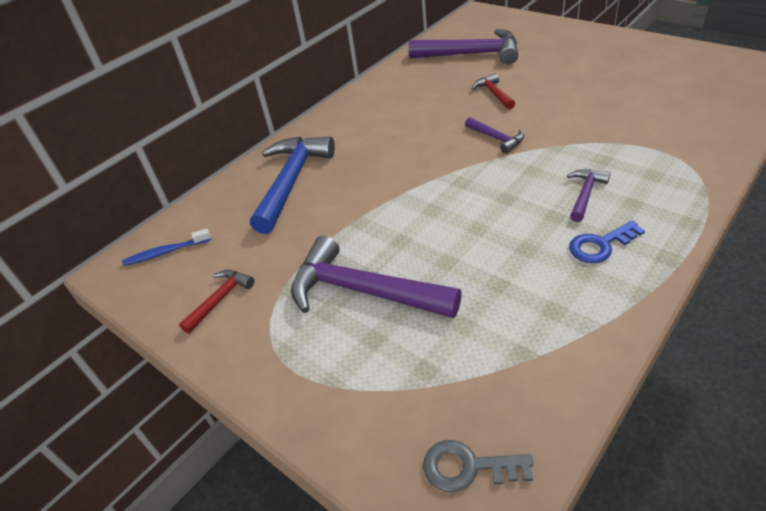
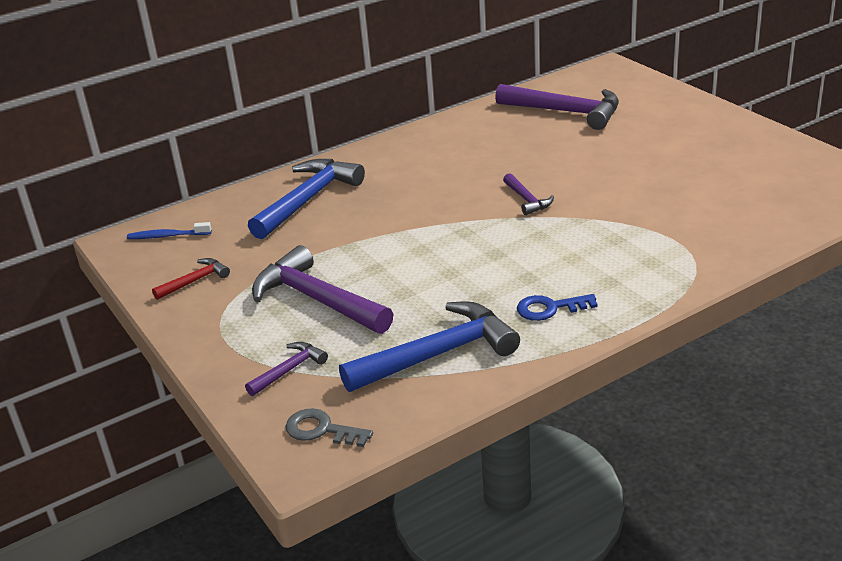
camera: 15 degrees right, 10 degrees down
red hammer [472,73,515,109] -> none
purple hammer [567,169,610,222] -> purple hammer moved to [245,342,328,396]
none -> blue hammer [339,301,520,392]

